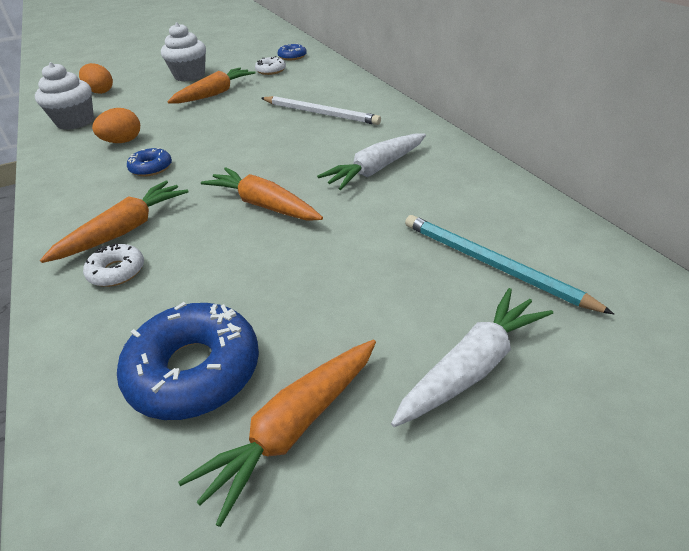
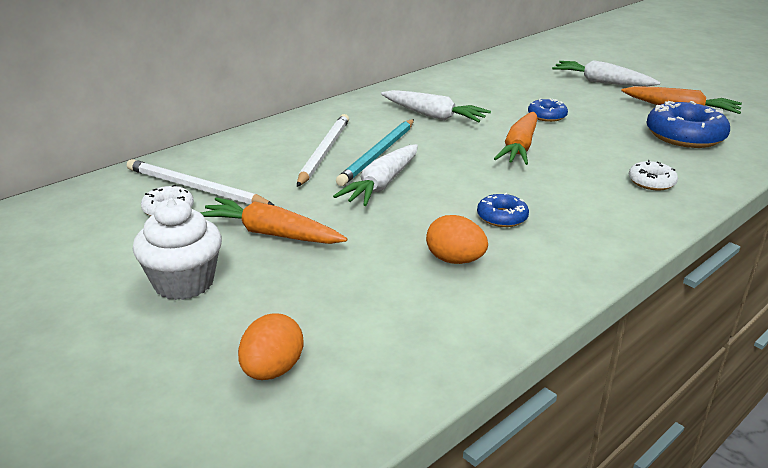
camera: 110 degrees left, 10 degrees down
white cupcake [35,62,94,130] -> none
orange carrot [40,180,189,263] -> none
blue donut [278,43,307,60] -> blue donut moved to [528,98,568,122]
turquoise pencil [405,215,614,314] -> turquoise pencil moved to [336,119,414,186]
none -> white pencil [127,159,275,206]
none -> white carrot [333,144,418,206]

